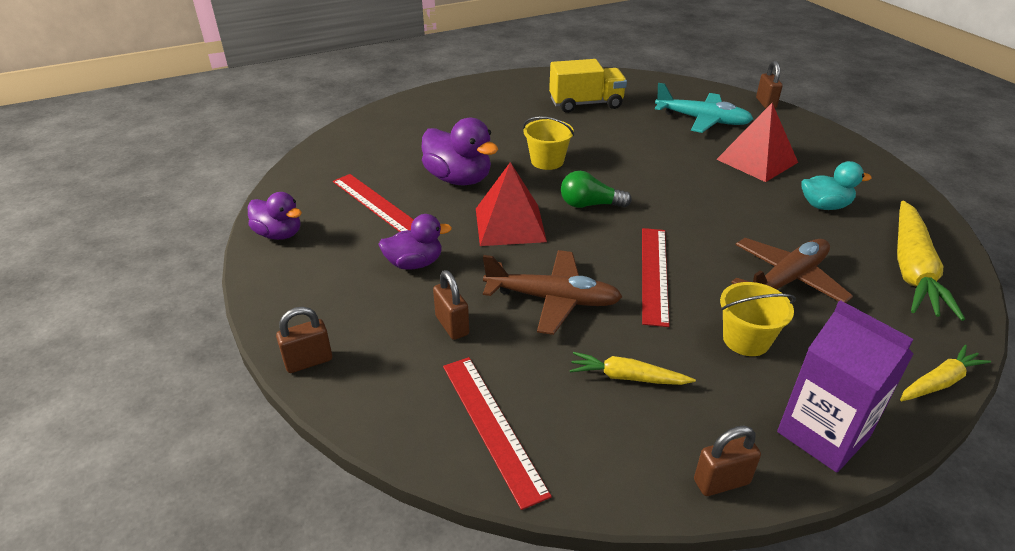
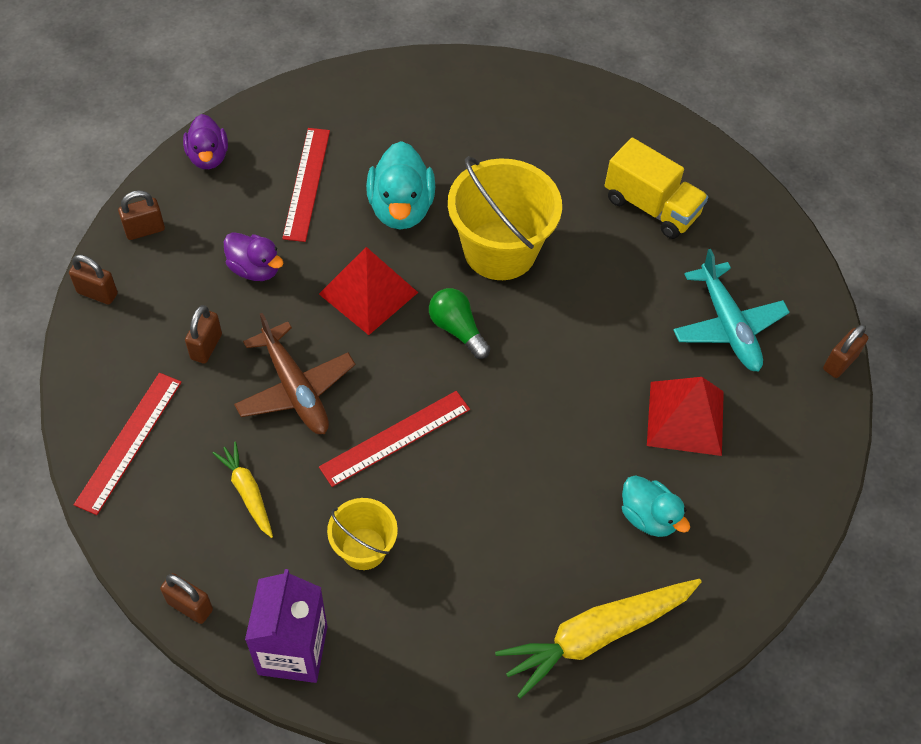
camera: 45 degrees right, 20 degrees up
purple duck [422,118,498,185] -> turquoise duck [366,141,435,230]
yellow bucket [523,116,574,170] -> yellow bucket [448,156,562,280], size x1.85
brown plane [731,238,853,303] -> none
yellow carrot [900,345,991,401] -> none
none -> brown padlock [118,190,165,240]

